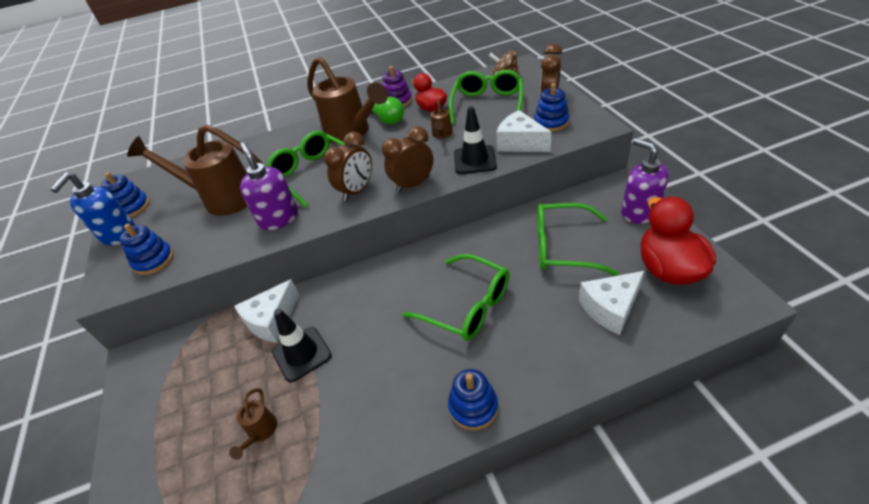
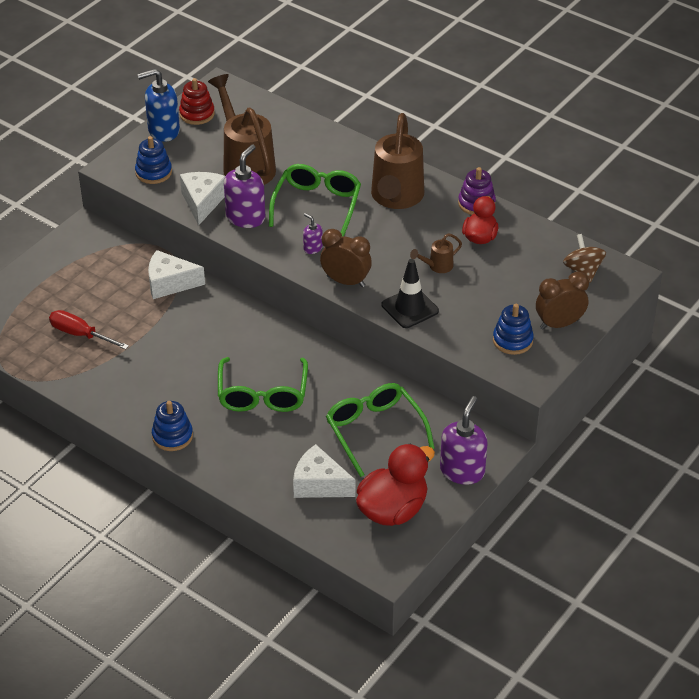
camera: 50 degrees right, 0 degrees up
blue stacking toy [101,172,150,218] -> red stacking toy [179,78,215,125]
brown watering can [229,388,277,460] -> red screwdriver [49,310,129,350]
black traffic cone [272,309,332,382] -> none
brown clock [324,132,372,201] -> purple soap dispenser [303,213,323,254]
green light bulb [370,97,404,124] -> none
green glasses [449,70,523,125] -> none
white cheese [496,110,552,152] -> white cheese moved to [180,172,225,225]

